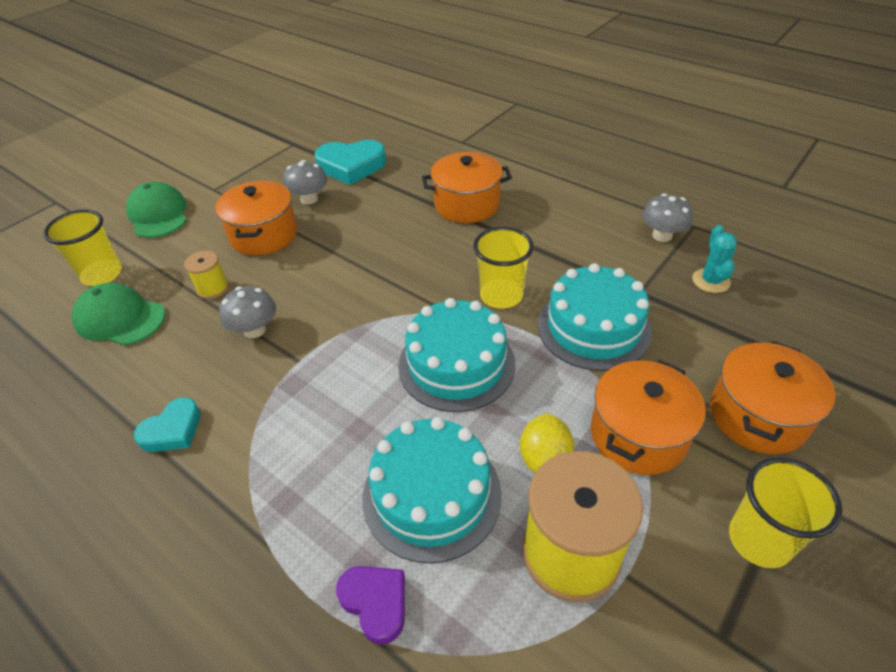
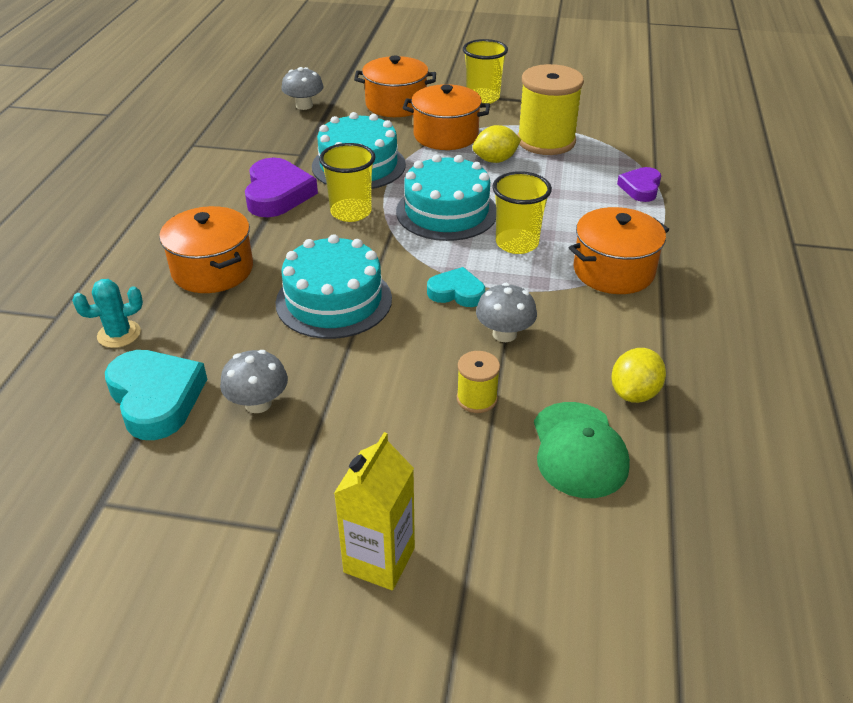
camera: 120 degrees left, 5 degrees down
yellow cup [43,209,122,286] -> yellow cup moved to [492,171,552,254]
green cap [126,182,186,238] -> yellow carton [334,432,415,590]
turquoise heart [134,397,201,452] -> turquoise heart moved to [427,267,485,307]
orange pot [215,181,297,255] -> orange pot moved to [569,207,669,294]
turquoise cake [363,417,502,563] -> turquoise cake moved to [275,234,392,339]
grey mushroom [642,193,693,242] -> grey mushroom moved to [281,67,324,110]
turquoise cactus [692,225,737,293] -> turquoise cactus moved to [72,279,143,348]
none -> purple heart [245,158,318,217]
none -> yellow lemon [611,348,666,403]

